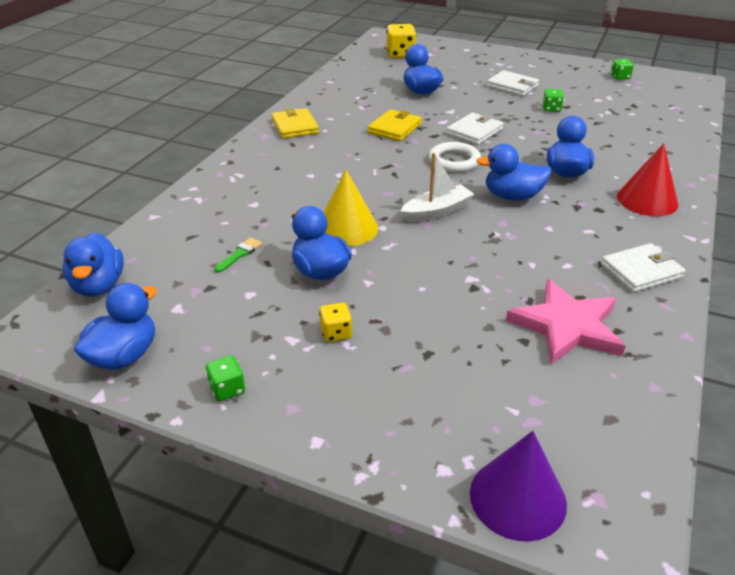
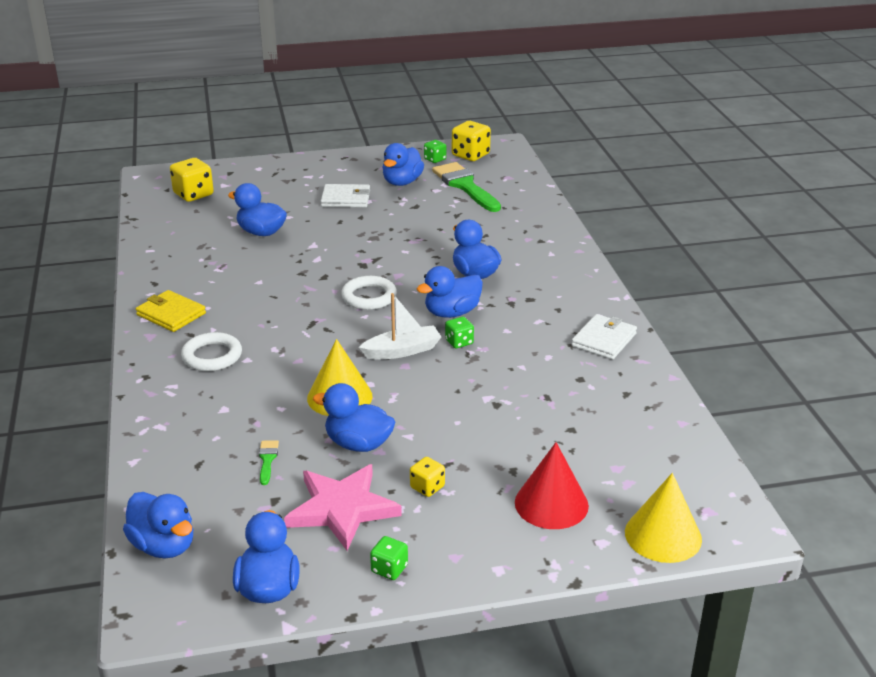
camera: 35 degrees left, 5 degrees down
yellow wallet [367,109,422,141] -> none
white boat [400,152,474,222] -> white boat turned 45 degrees clockwise [359,293,441,360]
white wallet [446,112,504,145] -> none
purple cone [470,431,567,541] -> yellow cone [625,473,702,563]
pink star [506,279,625,365] -> pink star moved to [284,464,402,551]
green dice [543,89,564,112] -> green dice moved to [445,317,474,348]
red cone [617,143,678,216] -> red cone moved to [515,442,589,529]
none -> white ring [181,332,242,371]
none -> blue duck [383,143,424,186]
none -> green brush [432,162,501,212]
none -> yellow dice [452,121,491,161]

